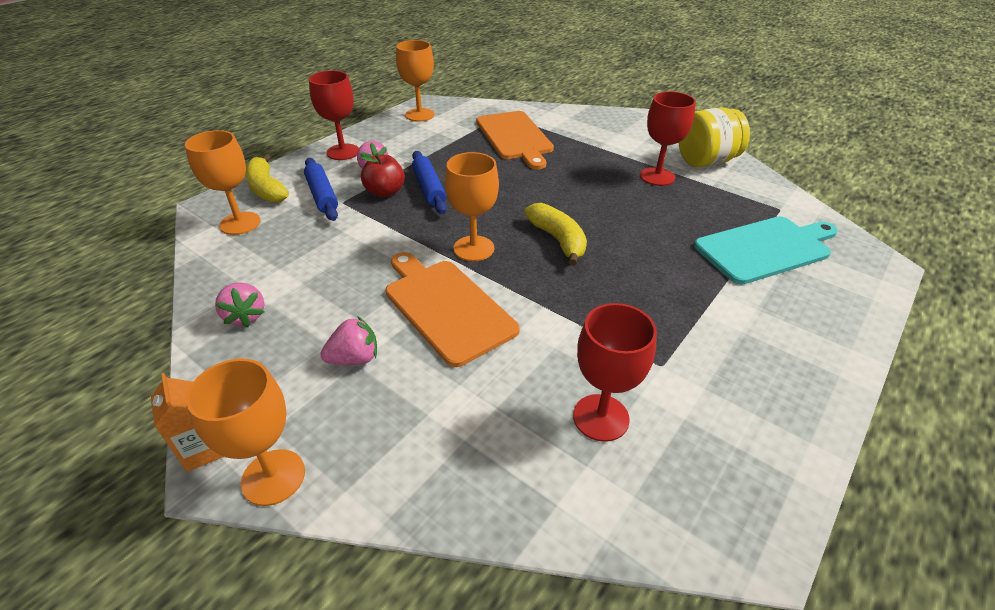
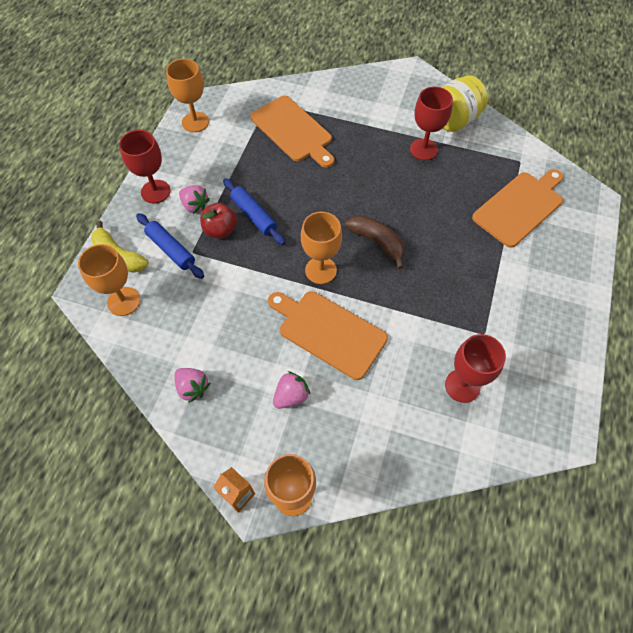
camera: 20 degrees left, 20 degrees up
yellow banana [524,203,587,266] -> brown banana [345,215,405,269]
turquoise cutting board [694,216,838,285] -> orange cutting board [472,169,563,248]

